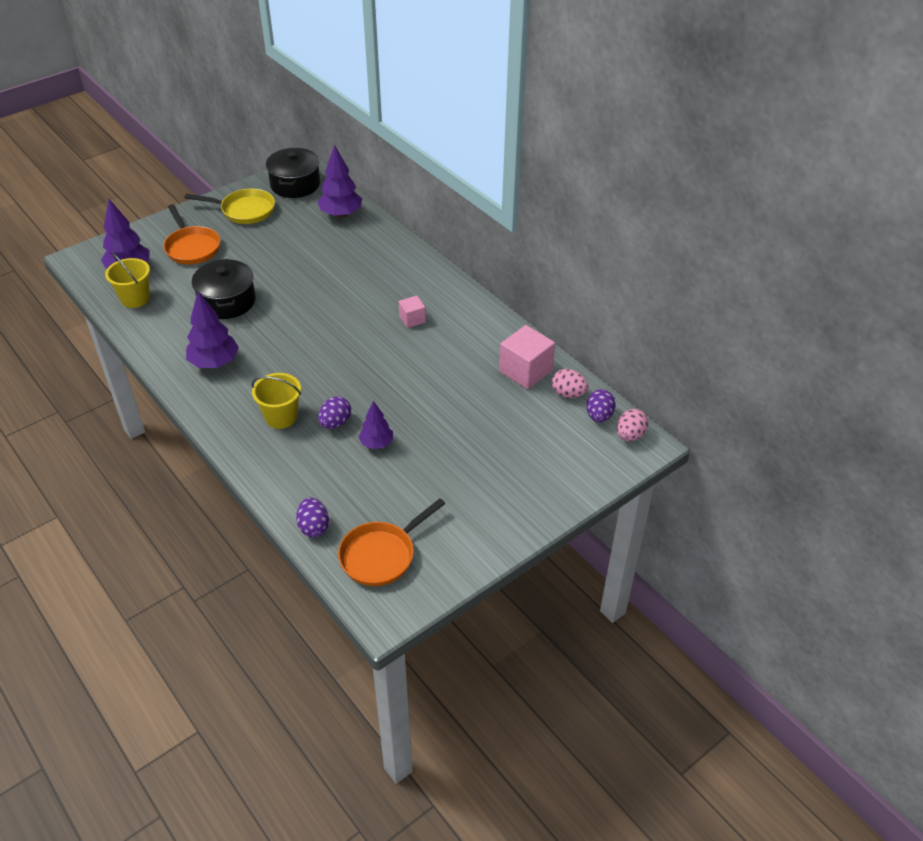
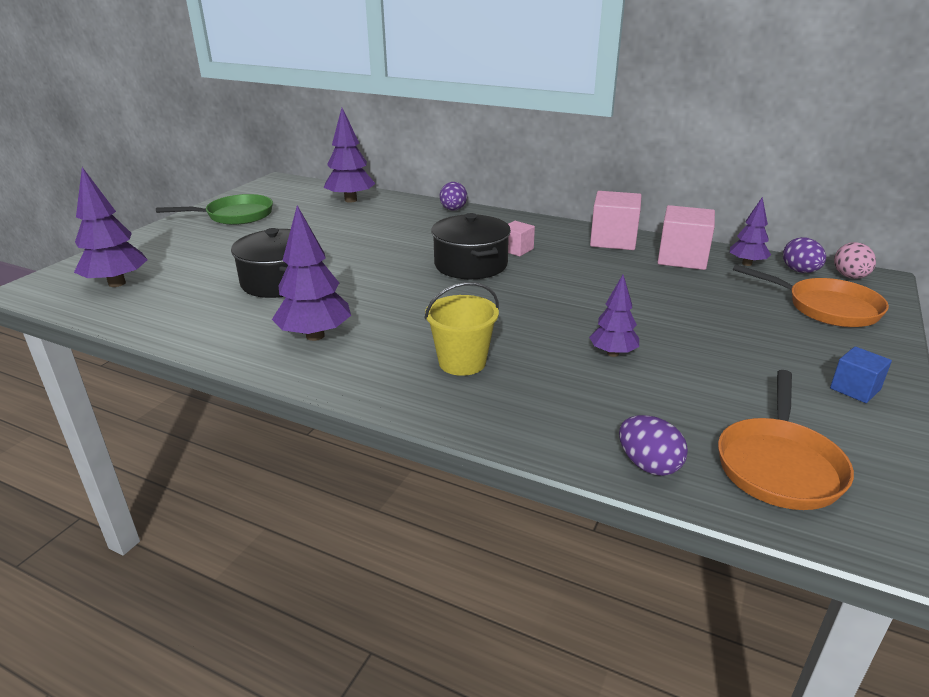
camera: 25 degrees left, 15 degrees down
yellow bucket [105,253,150,308] -> none
orange pan [163,204,220,265] -> orange pan moved to [733,264,889,327]
yellow pan [184,189,275,224] -> green pan [156,194,273,225]
black pot [266,148,320,198] -> black pot moved to [431,213,511,279]
purple egg [318,397,351,429] -> purple egg moved to [440,182,467,211]
pink egg [552,369,588,398] -> purple tree [730,197,771,266]
none -> pink cube [590,191,642,250]
none -> blue cube [830,346,892,403]

